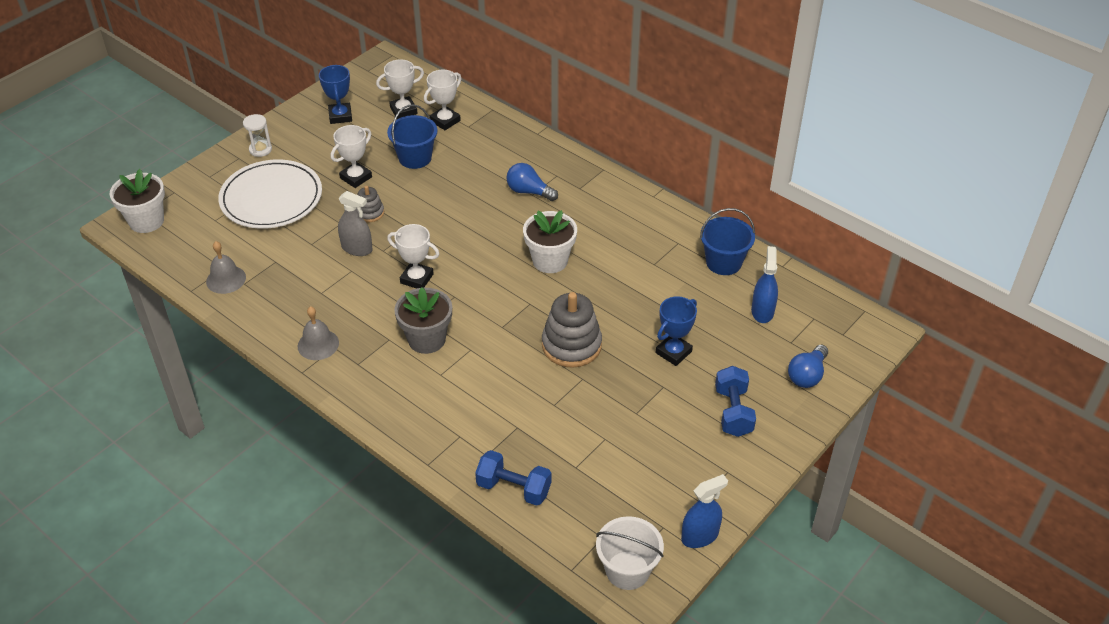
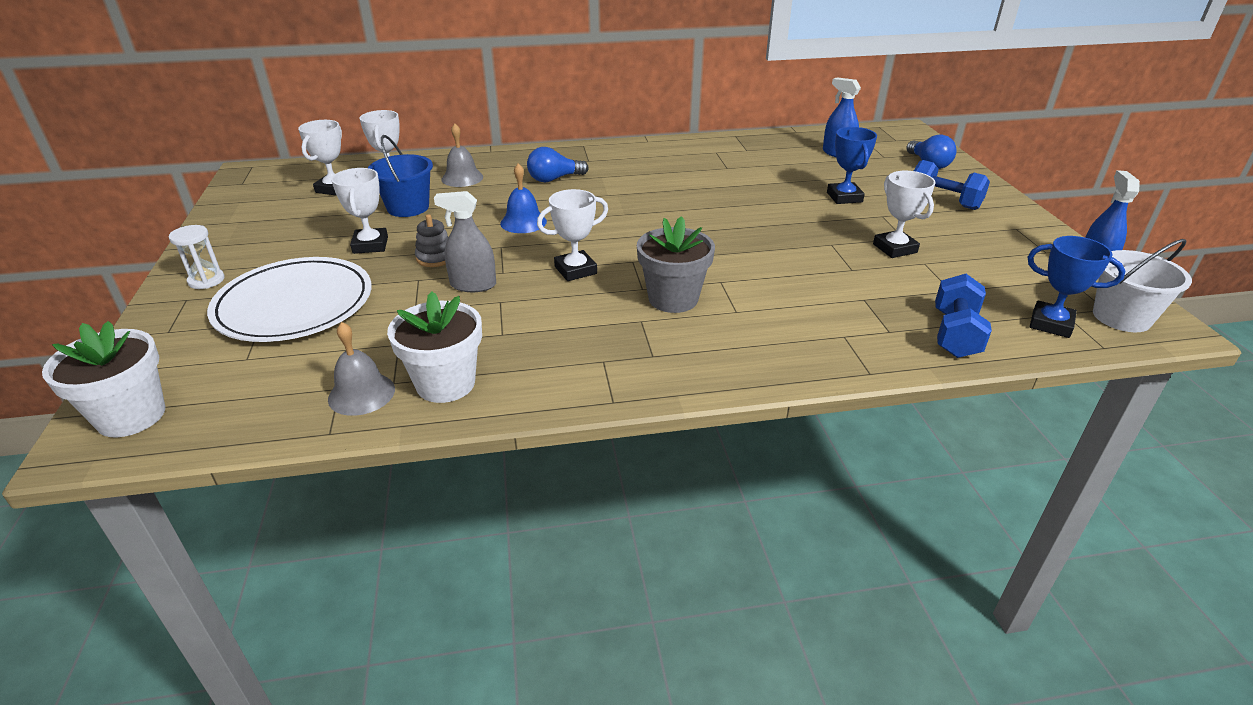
camera: 50 degrees left, 10 degrees down
grey bell [298,306,339,360] -> grey bell moved to [441,124,483,187]
blue trophy [319,65,352,124] -> blue trophy moved to [1028,236,1125,338]
grey spray bottle [338,191,373,256] -> grey spray bottle turned 150 degrees counterclockwise [434,191,496,292]
blue dumbbell [475,450,551,506] -> blue dumbbell turned 45 degrees counterclockwise [935,274,992,358]
white flower pot [523,210,577,273] -> white flower pot moved to [387,291,482,403]
grey stacking toy [542,292,602,368] -> none
blue bucket [700,208,755,275] -> none
none -> blue bell [500,163,547,233]
none -> white trophy [873,171,936,258]

